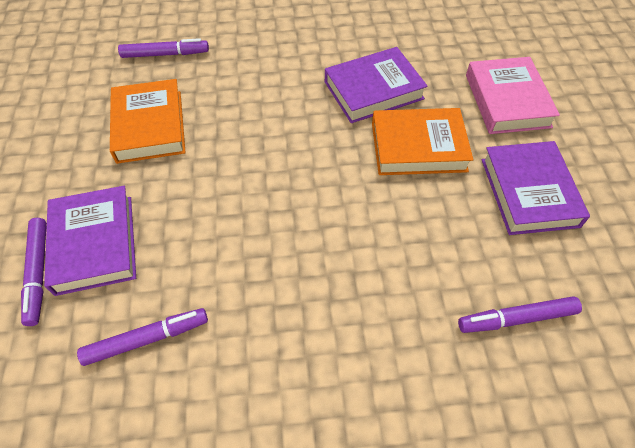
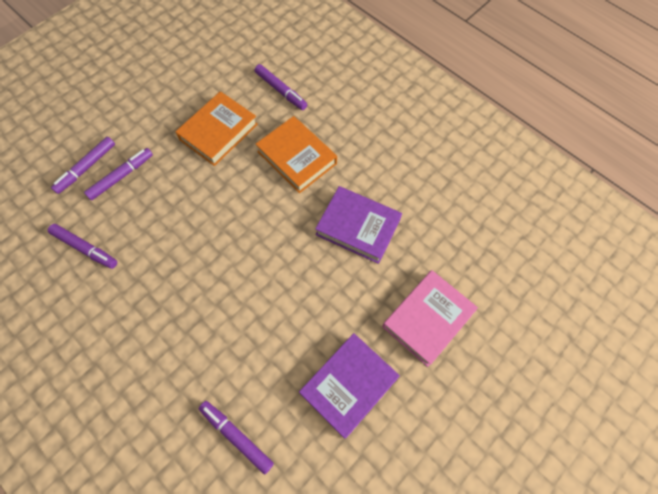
camera: 50 degrees right, 10 degrees up
purple book [44,186,136,296] -> purple marker [84,148,153,200]
orange book [372,108,473,175] -> orange book moved to [256,116,337,193]

